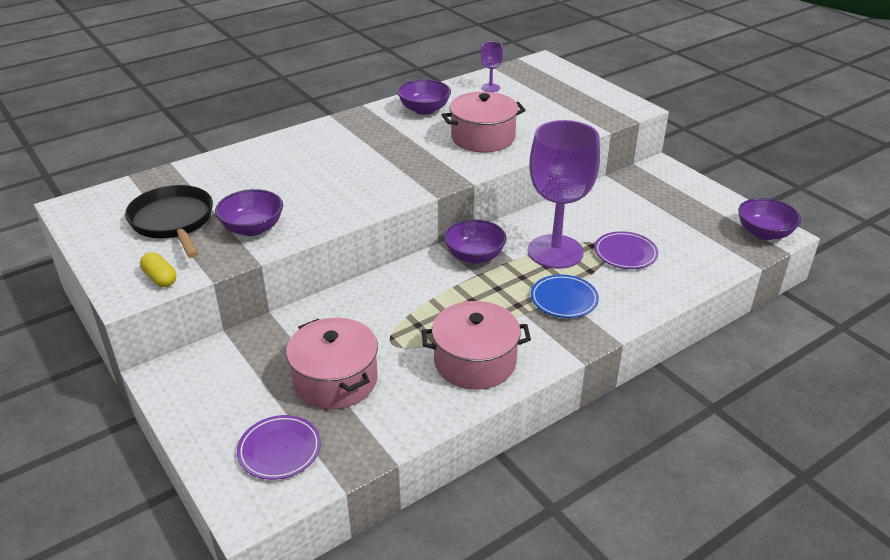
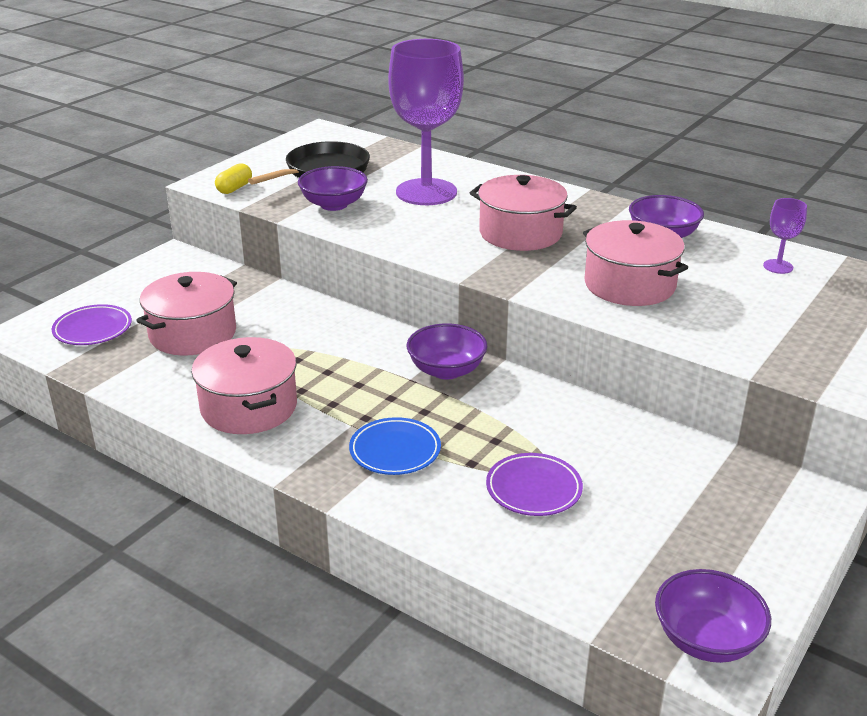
camera: 70 degrees right, 5 degrees down
purple goblet [528,120,600,269] -> purple goblet moved to [388,39,464,205]
none -> pink pot [470,175,577,251]

